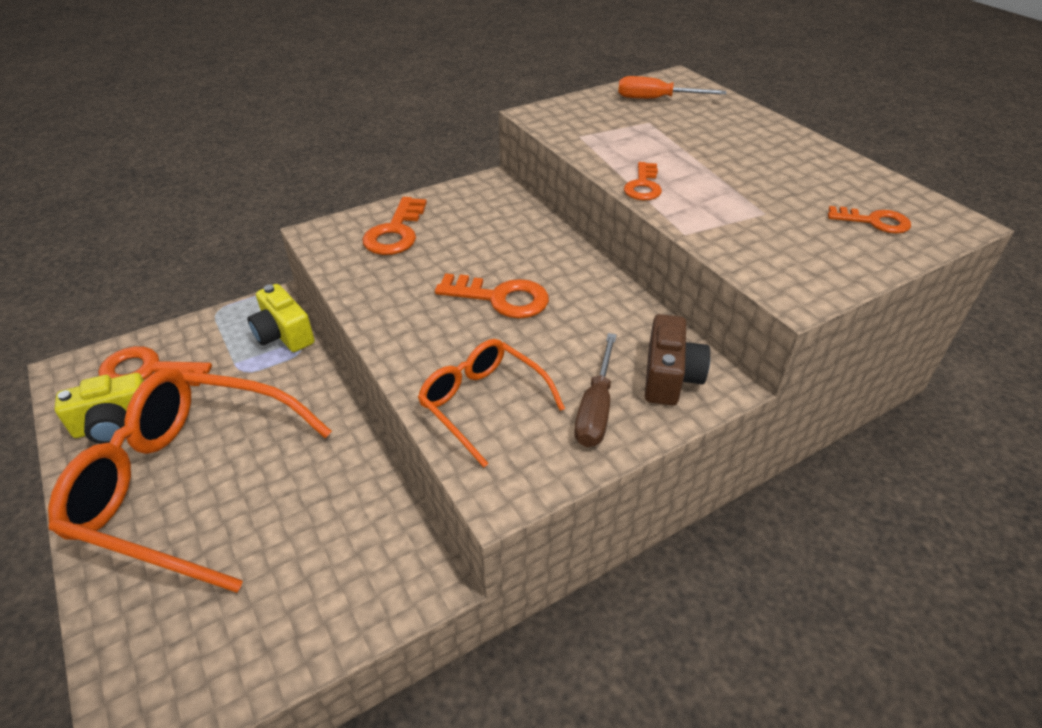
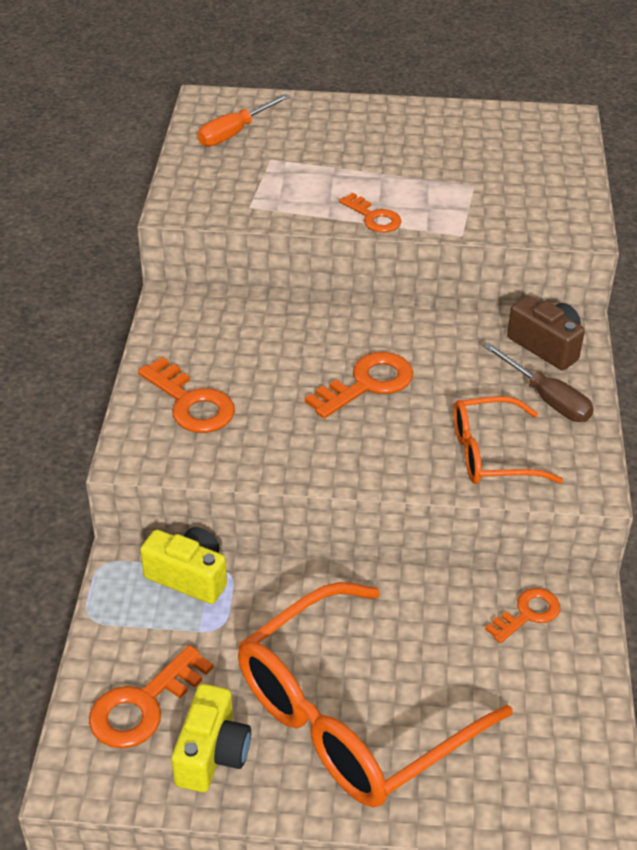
camera: 55 degrees left, 0 degrees up
yellow camera [247,284,315,352] -> yellow camera turned 150 degrees counterclockwise [140,527,227,604]
orange key [828,206,911,234] -> orange key moved to [485,588,560,643]

